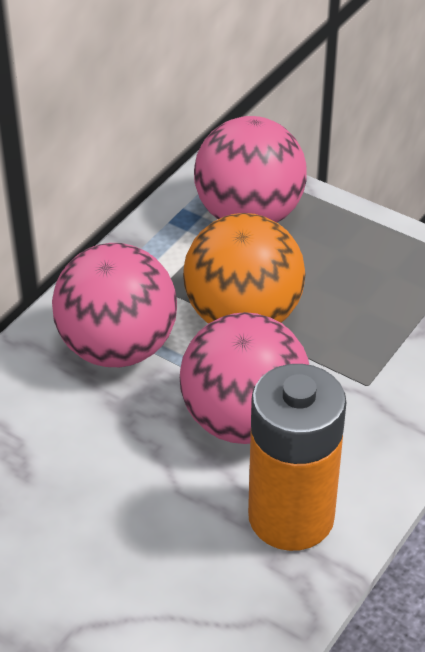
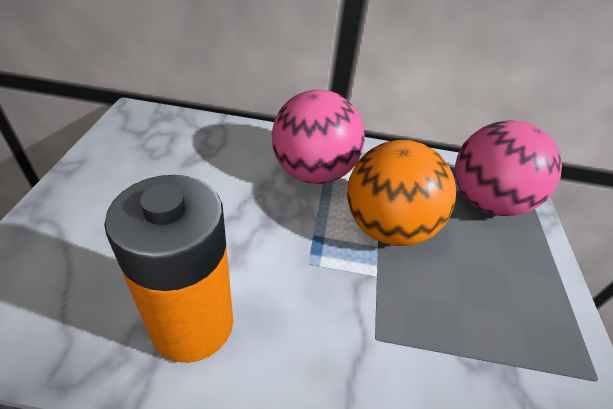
camera: 60 degrees right, 0 degrees up
pink ball [180,312,309,444] -> none

